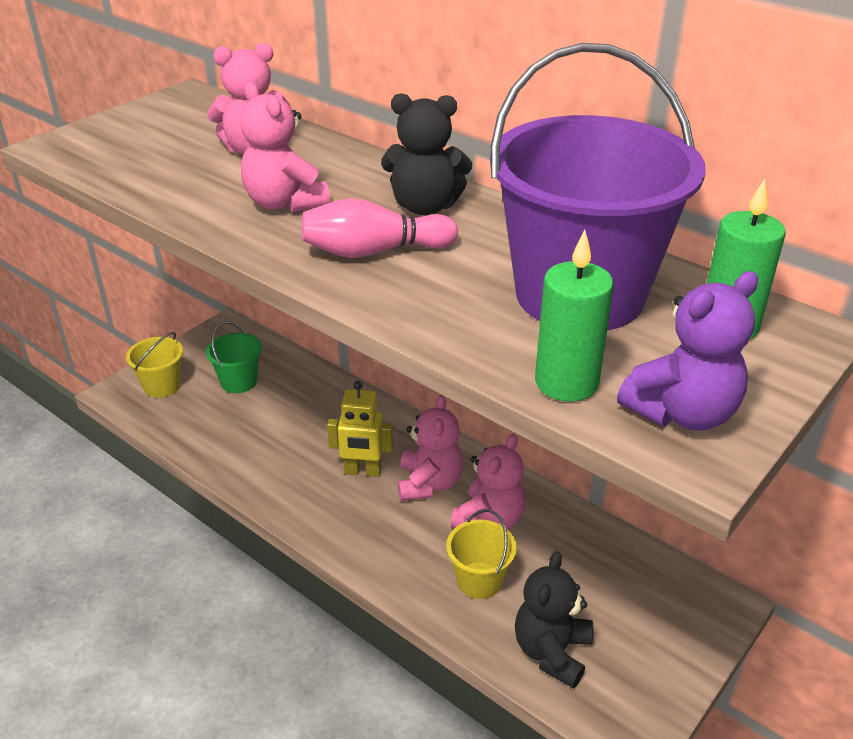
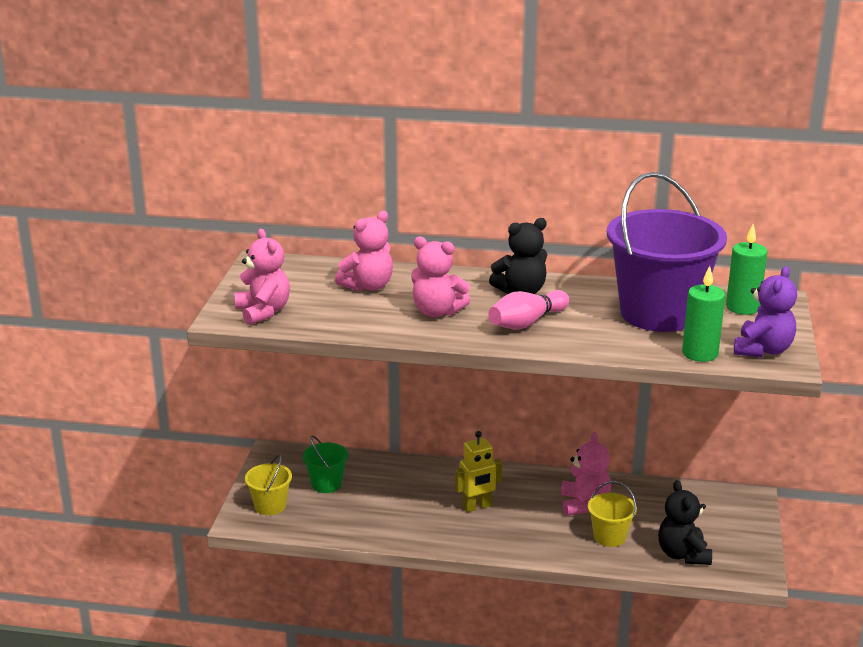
camera: 30 degrees left, 10 degrees down
pink teddy bear [398,394,463,501] -> pink teddy bear moved to [234,229,290,325]

